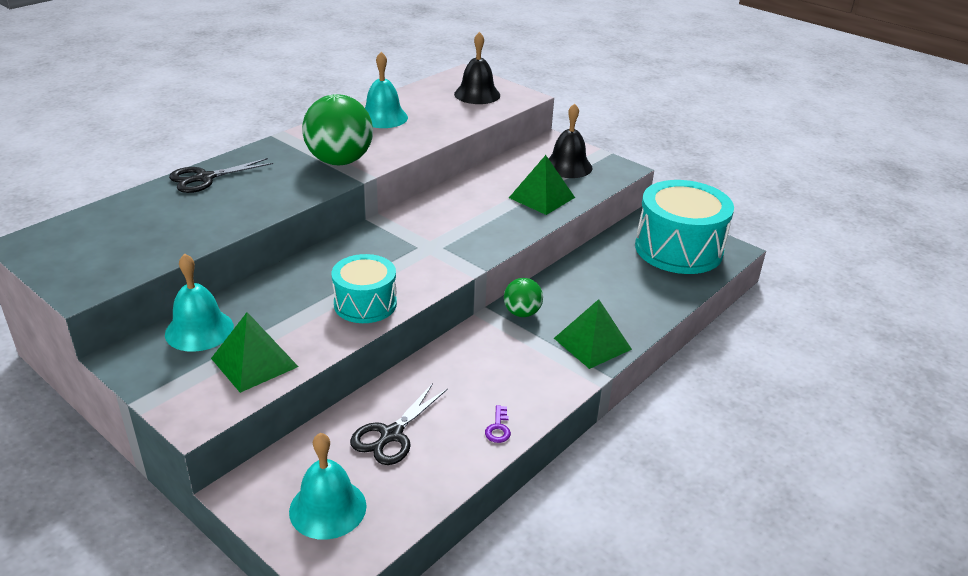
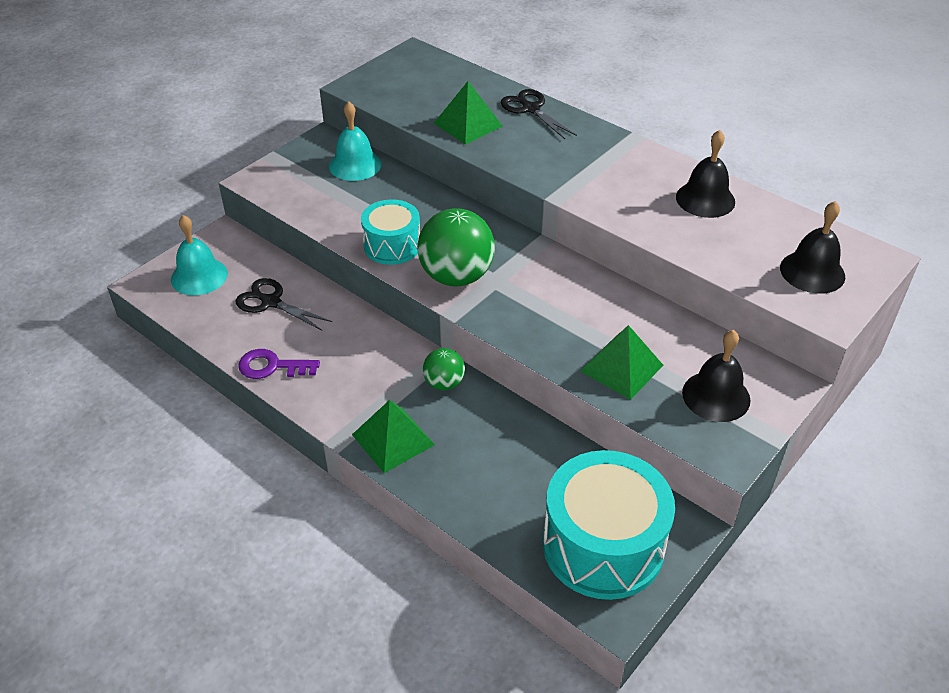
camera: 90 degrees right, 10 degrees up
green pyramid [211,312,299,393] -> green pyramid moved to [434,81,503,145]
green ball [302,94,373,165] -> green ball moved to [417,208,495,287]
turquoise bell [365,52,408,128] -> black bell [676,130,735,218]
purple key [485,405,511,443] -> purple key [238,349,320,379], size x1.74

